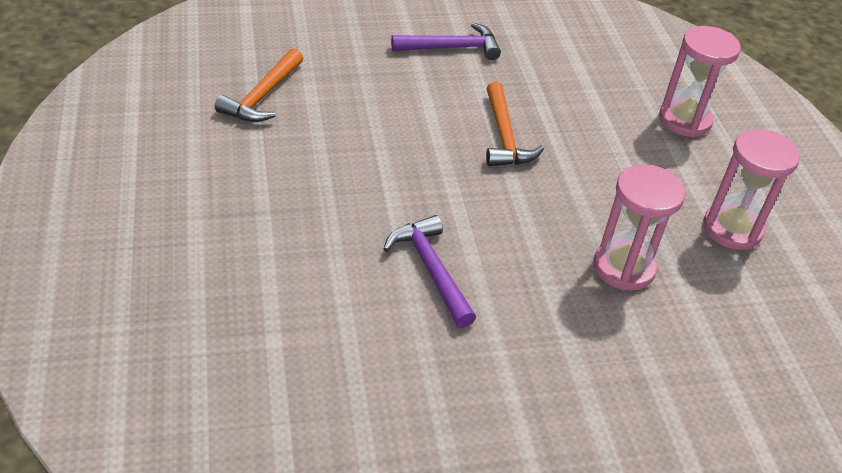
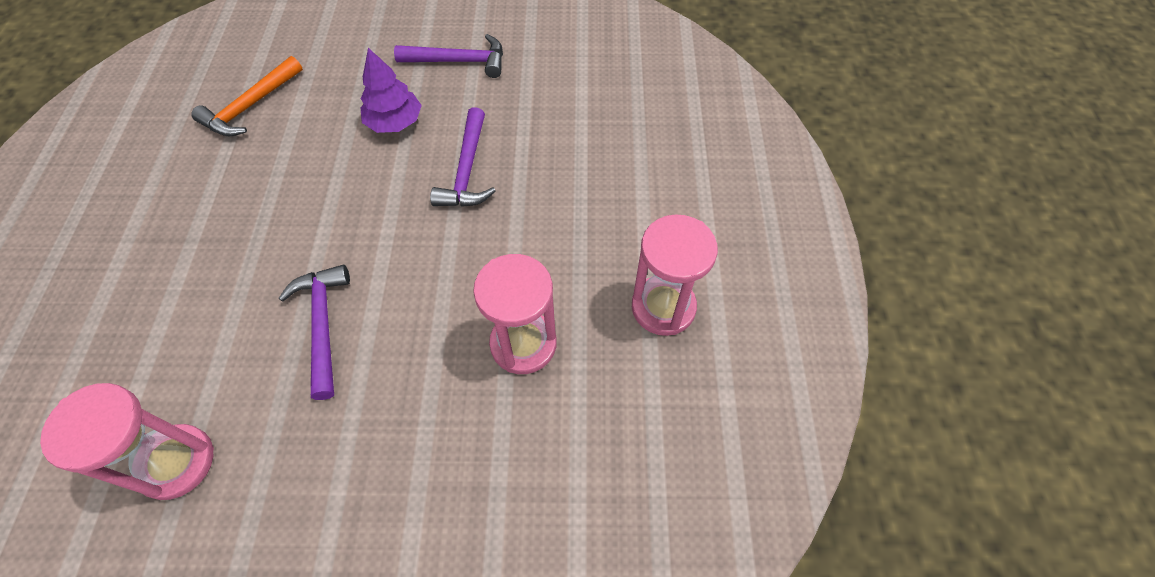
camera: 15 degrees right, 15 degrees up
orange hammer [486,82,544,166] -> purple hammer [430,107,496,207]
pink hourglass [659,26,741,137] -> pink hourglass moved to [40,383,214,500]
none -> purple tree [361,48,422,133]

